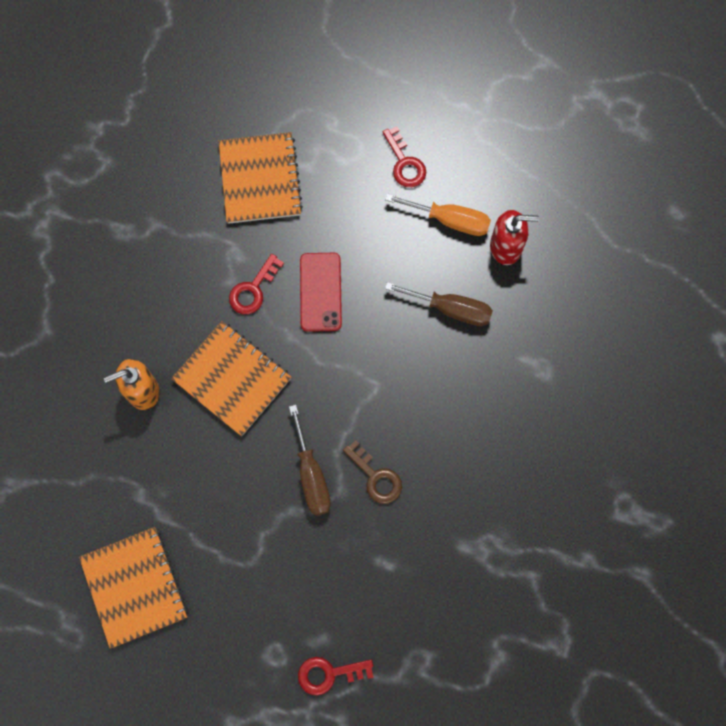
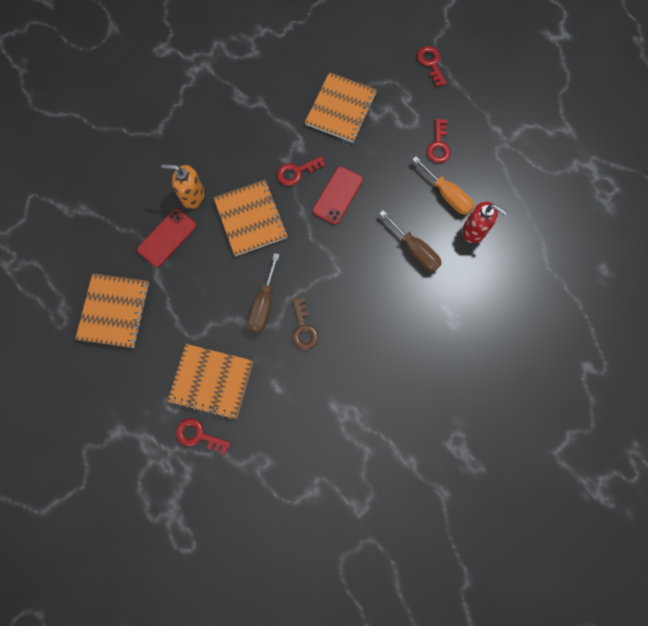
camera: 30 degrees right, 0 degrees up
none -> red phone [137,209,197,267]
none -> orange notebook [167,344,253,420]
none -> red key [417,46,447,87]

